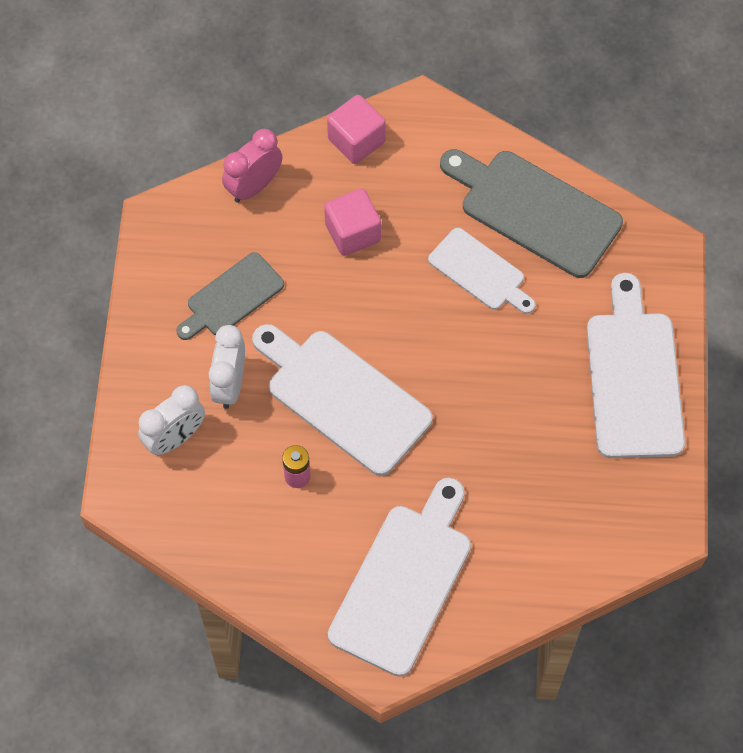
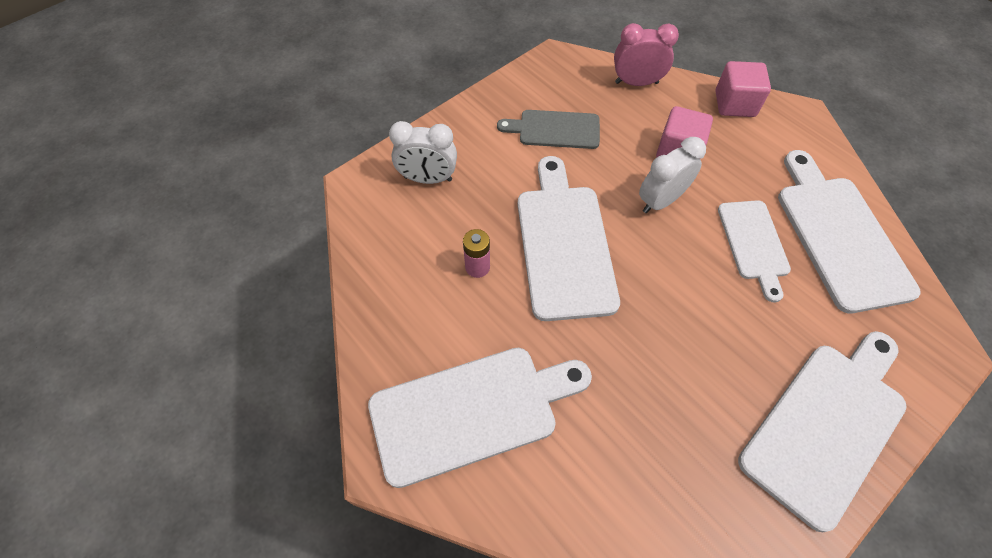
camera: 45 degrees right, 5 degrees down
white clock [209,325,245,409] -> white clock moved to [639,137,706,213]
grey cutting board [440,149,623,278] -> white cutting board [778,150,920,313]

